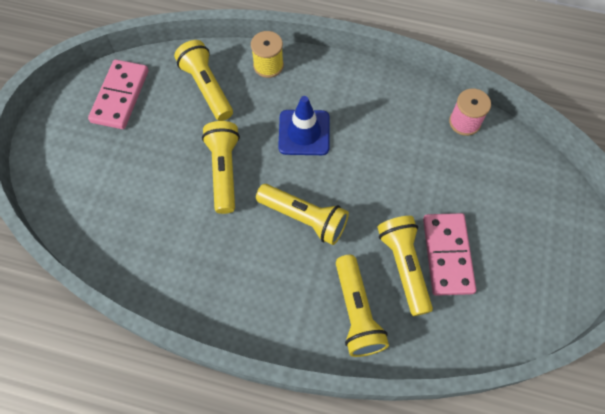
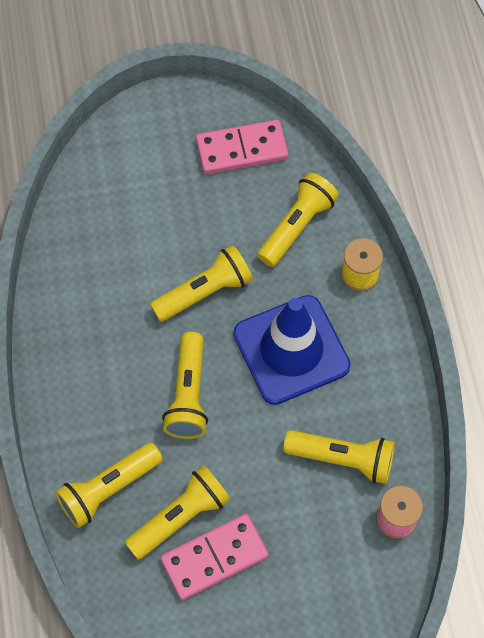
camera: 65 degrees right, 0 degrees up
blue traffic cone [278,96,330,155] -> blue traffic cone [234,295,350,405], size x1.54
none -> yellow flashlight [283,430,395,484]

